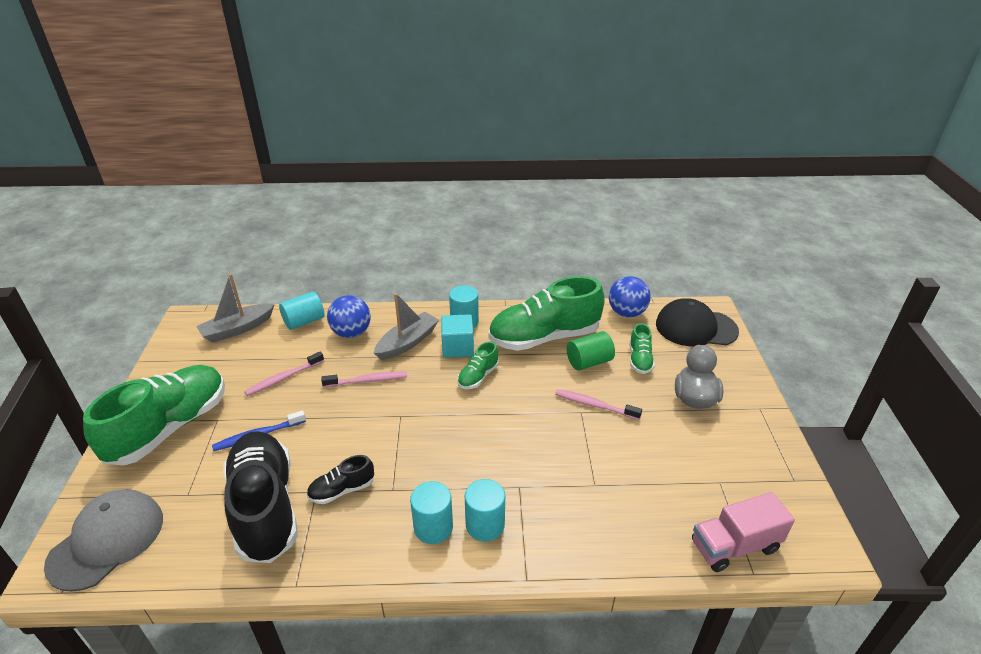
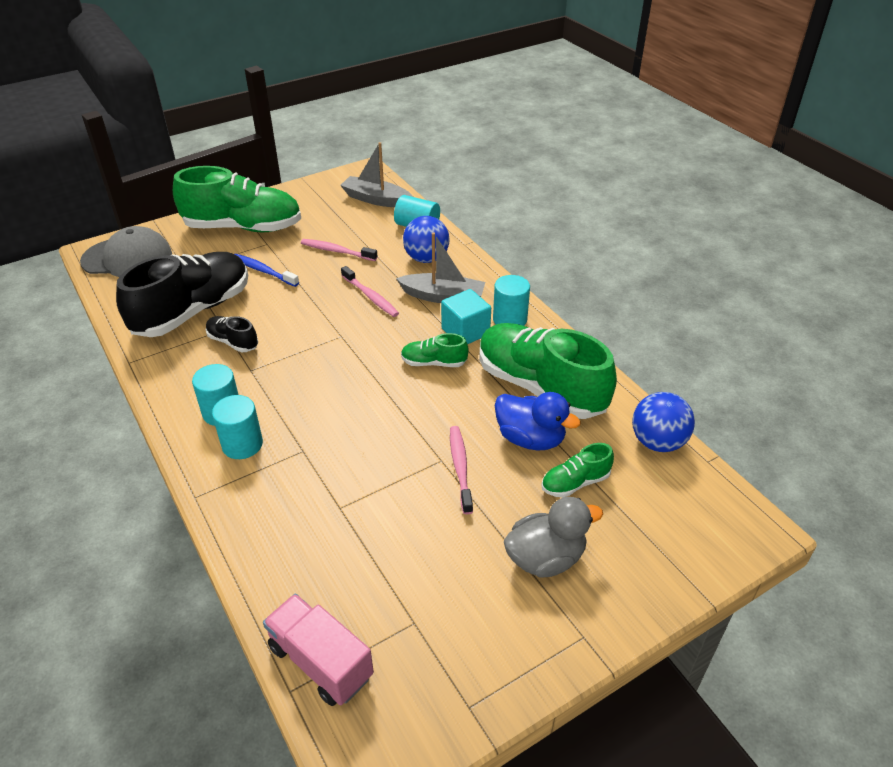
camera: 60 degrees right, 5 degrees up
green cylinder [567,331,615,371] -> blue duck [494,392,581,451]
black cap [656,298,739,346] -> none

